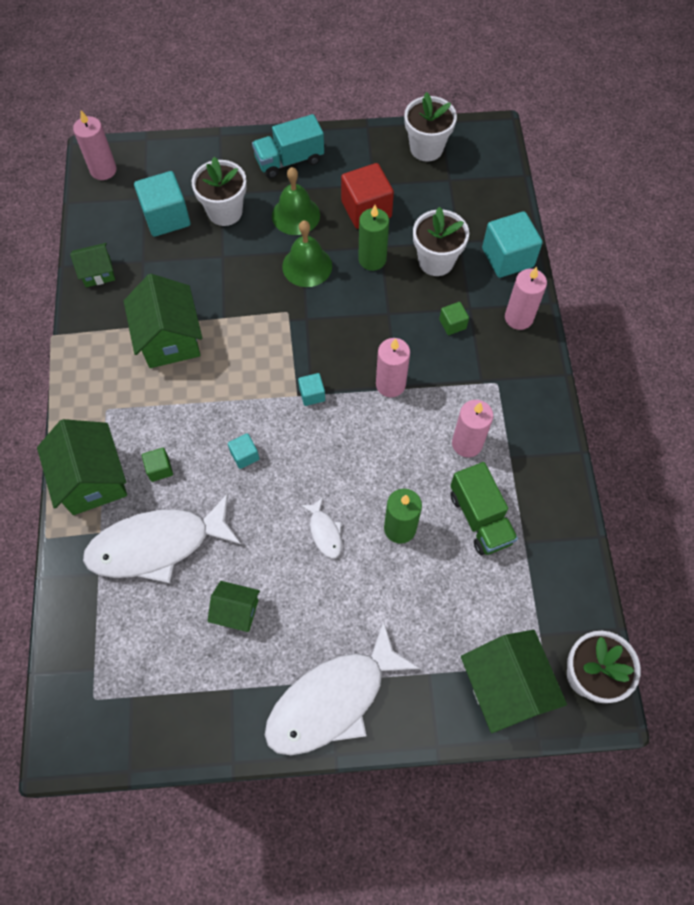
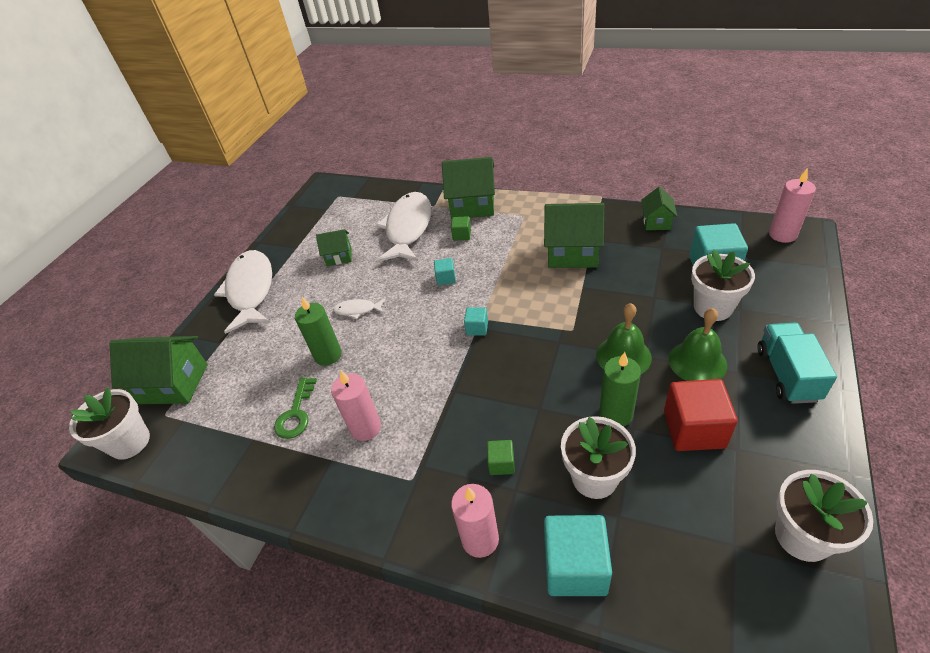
camera: 120 degrees right, 20 degrees down
green house [208,581,260,632] -> green house turned 45 degrees clockwise [316,229,351,266]
pink candle [376,338,410,397] -> none
green truck [450,462,518,555] -> green key [274,377,317,439]

